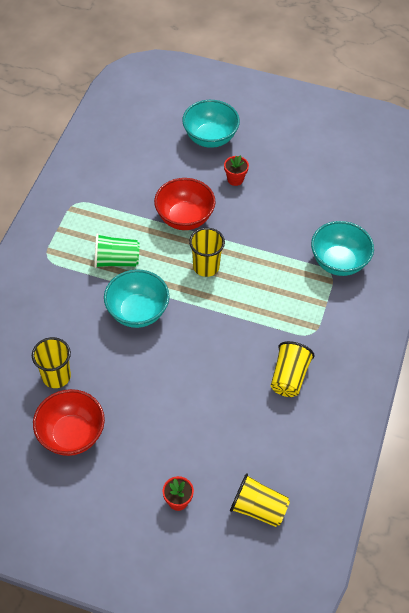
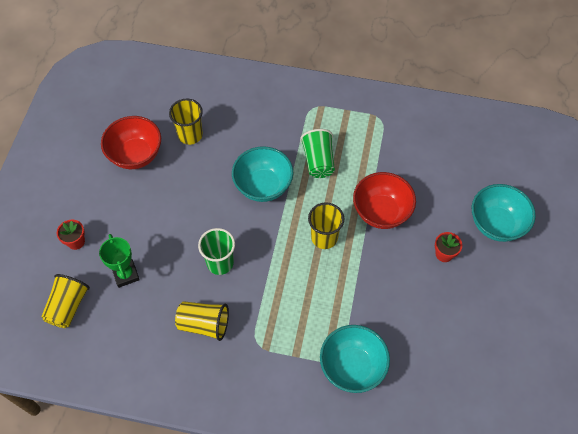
camera: 85 degrees right, 5 degrees up
none -> green trophy [99,234,140,288]
none -> green cup [198,228,235,275]

